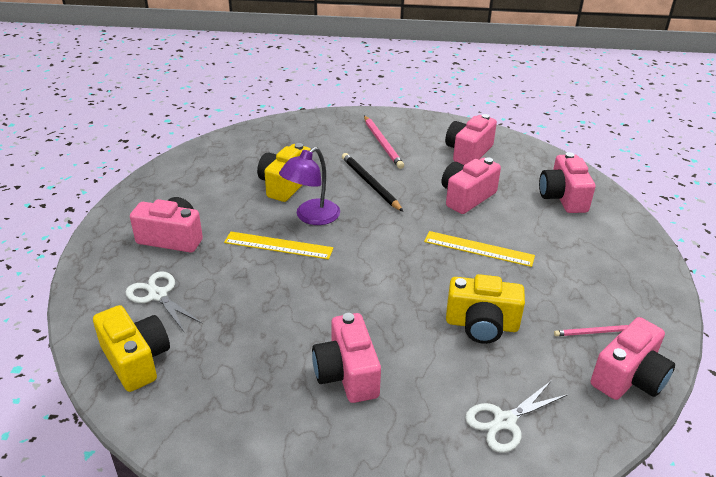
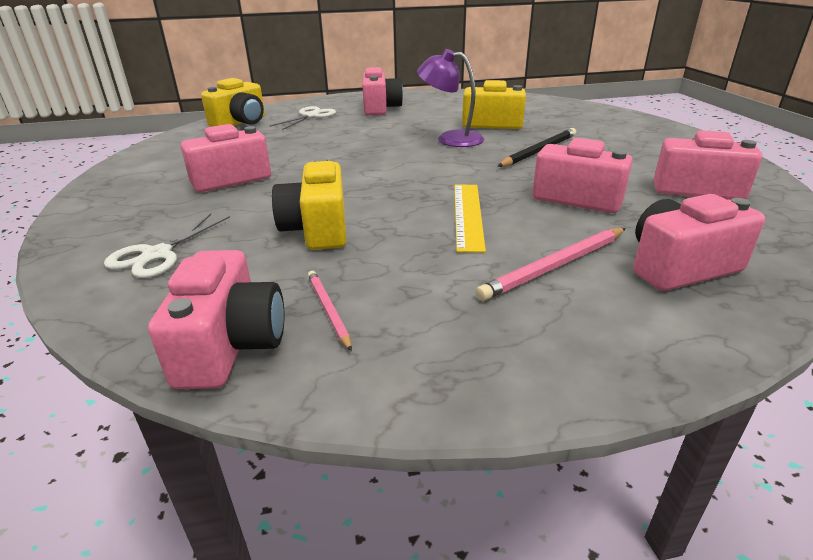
camera: 75 degrees right, 5 degrees down
yellow ruler [224,232,334,259] -> none
pink pencil [364,116,404,169] -> pink pencil moved to [476,228,626,301]
white scissors [465,380,569,453] -> white scissors turned 105 degrees counterclockwise [104,214,230,278]
pink camera [591,317,675,400] -> pink camera turned 120 degrees counterclockwise [148,250,284,389]

